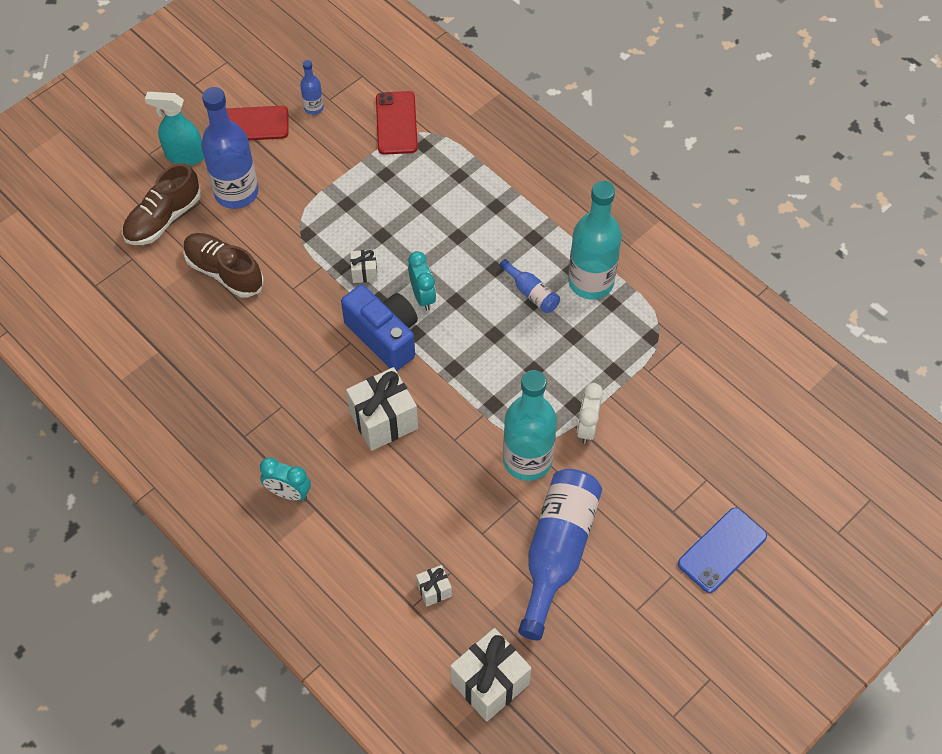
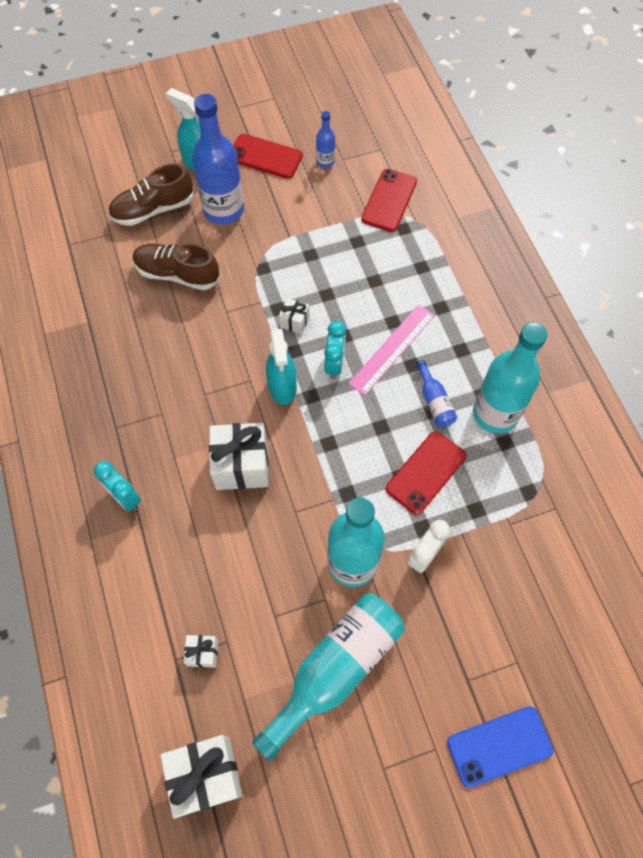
camera: 25 degrees right, 5 degrees up
brown shoe [183,233,264,298] -> brown shoe turned 45 degrees counterclockwise [133,243,220,290]
blue camera [341,285,418,371] -> turquoise spray bottle [266,329,297,405]
blue bottle [518,469,602,640] -> turquoise bottle [252,594,405,761]
none -> pink ruler [348,305,435,396]
none -> red phone [386,431,467,515]

